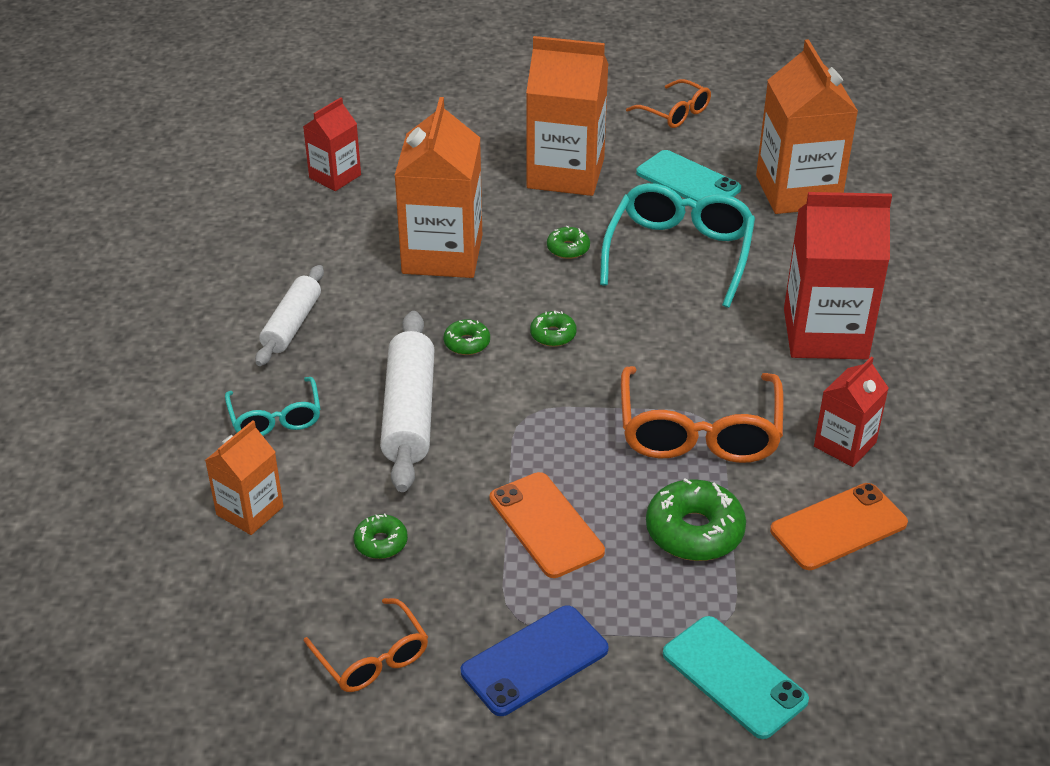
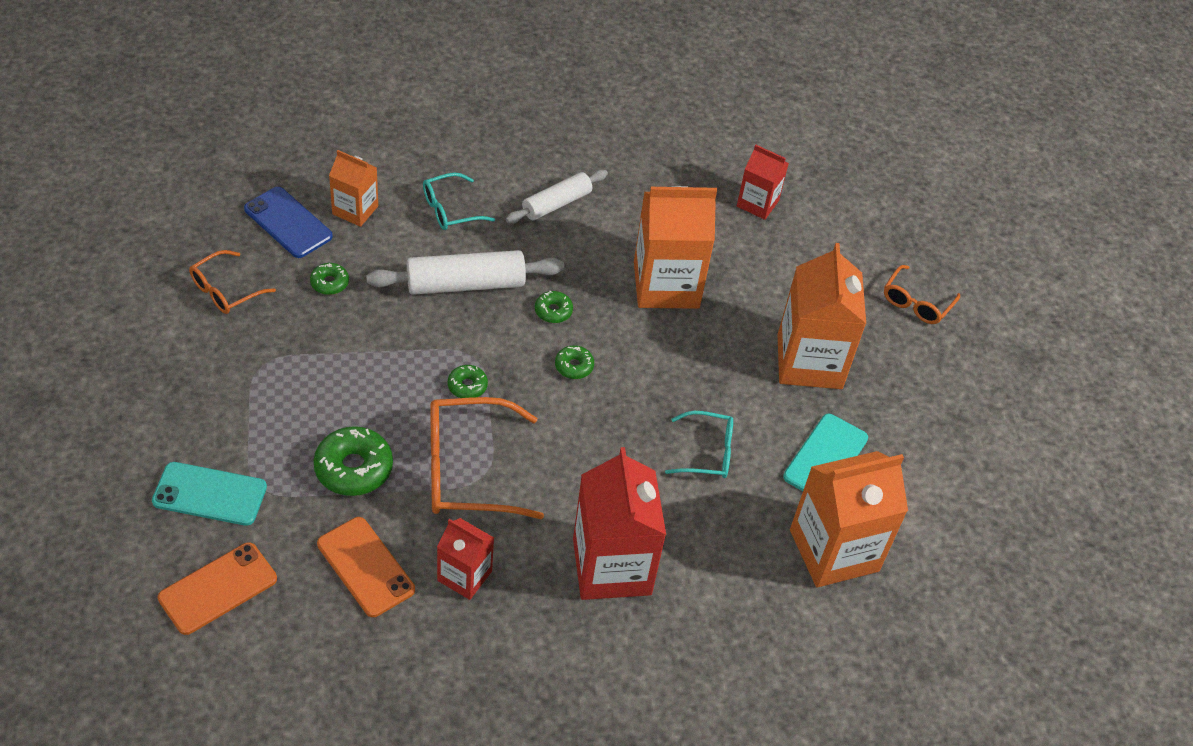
camera: 75 degrees right, 10 degrees up
white rolling pin [255,265,324,366] -> white rolling pin turned 45 degrees counterclockwise [506,170,608,223]
blue phone [461,605,609,716] -> blue phone moved to [244,187,333,258]
orange phone [489,472,605,578] -> orange phone moved to [158,542,277,635]
green donut [547,226,590,259] -> green donut moved to [448,365,488,398]
turquoise glasses [600,183,755,308] -> turquoise glasses [665,411,733,478], size x0.57
orange glasses [626,79,711,128] -> orange glasses moved to [884,265,960,324]
turquoise phone [663,616,809,739] -> turquoise phone turned 60 degrees clockwise [152,462,267,526]

